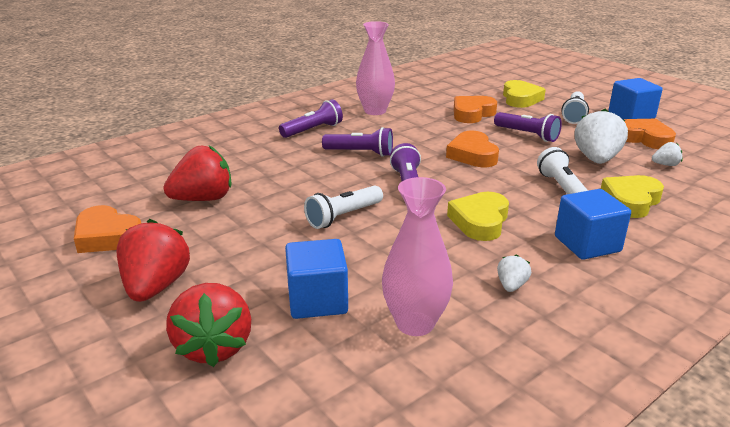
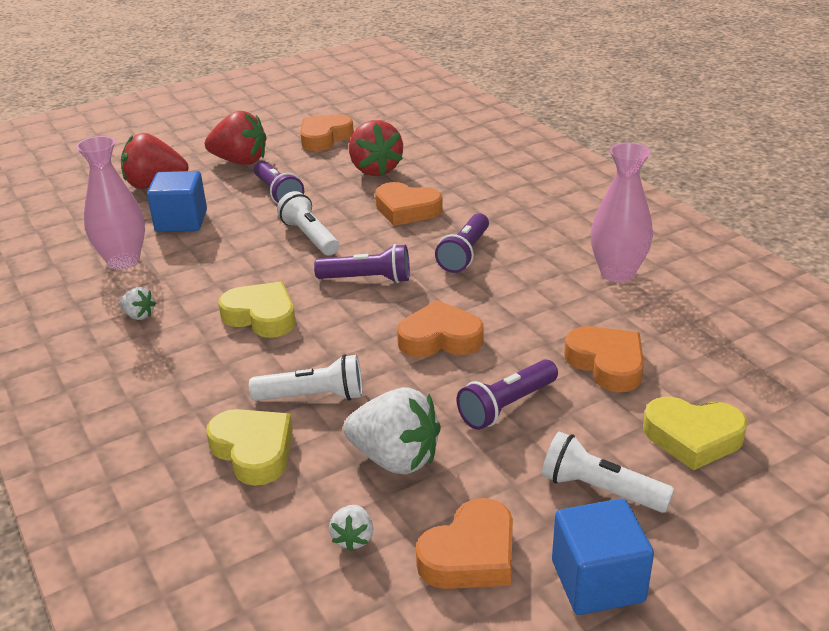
camera: 100 degrees right, 5 degrees up
purple flashlight [279,99,343,138] -> purple flashlight moved to [254,161,304,204]
blue cube [555,189,631,260] -> none
none -> orange heart [375,182,443,226]

